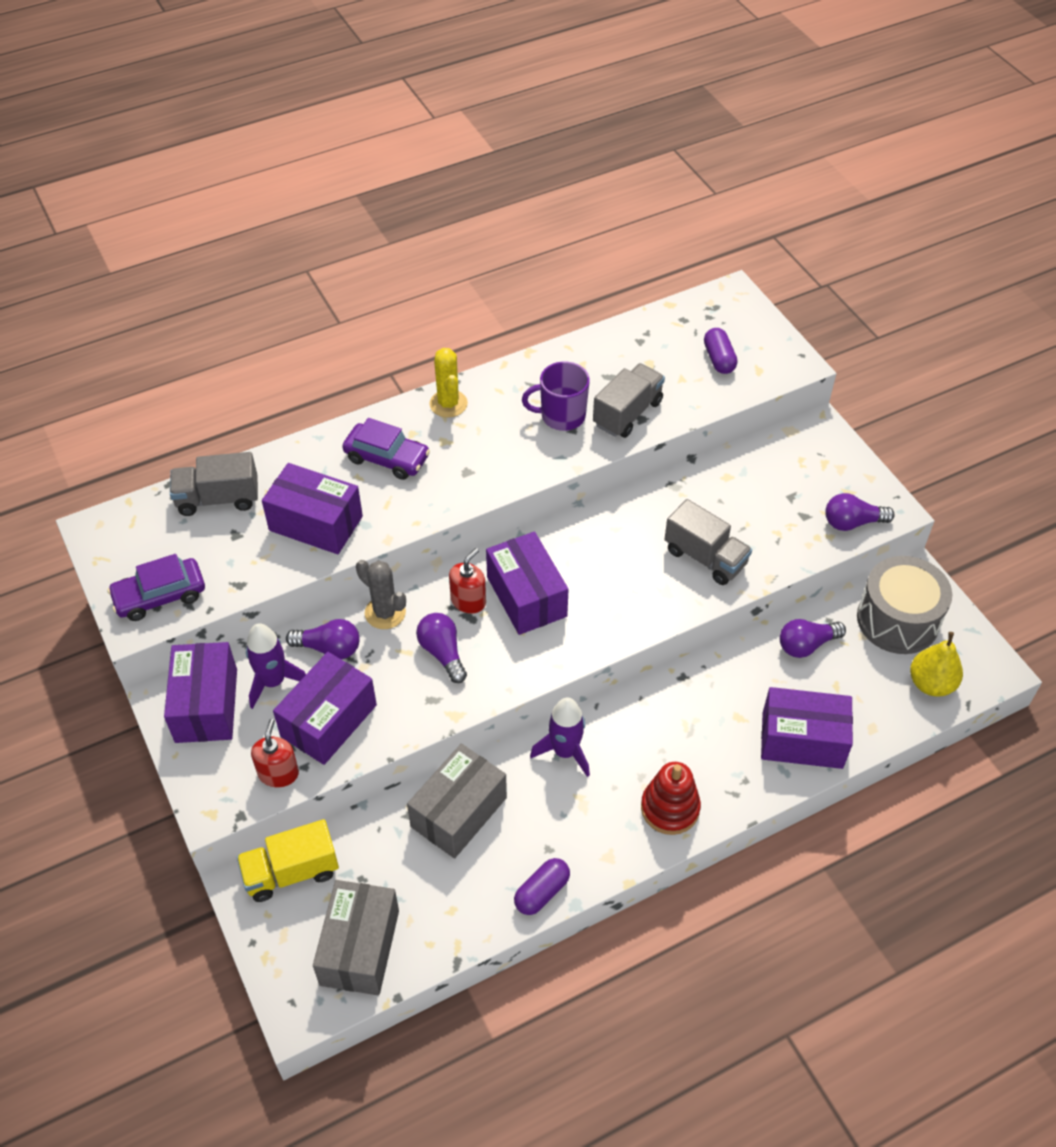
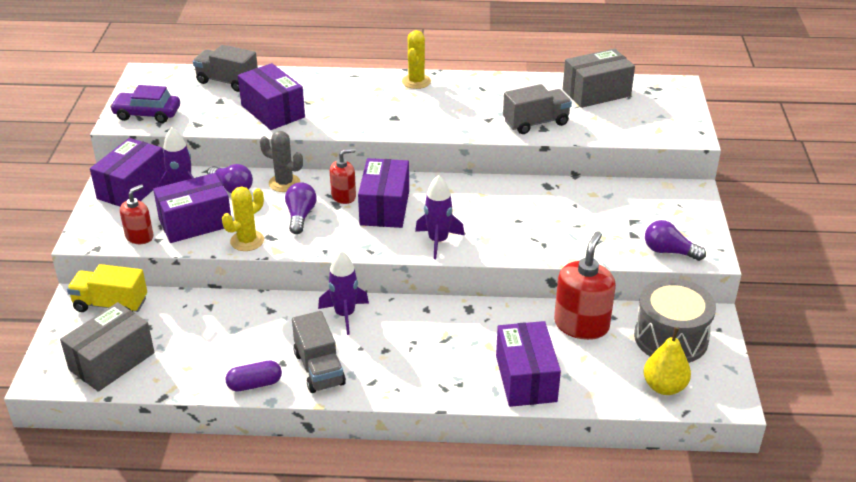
camera: 30 degrees right, 15 degrees down
purple car [342,418,430,480] -> none
grey cactus [356,560,406,629] -> grey cactus turned 45 degrees counterclockwise [260,131,303,192]
grey box [407,744,507,859] -> grey box moved to [563,49,635,108]
purple mug [522,361,590,431] -> none
red stacking toy [641,762,701,835] -> none
grey truck [665,499,752,585] -> grey truck moved to [292,311,346,393]
purple capsule [704,328,737,374] -> none
purple box [761,687,853,769] -> purple box turned 45 degrees clockwise [496,321,561,407]
purple light bulb [780,619,846,658] -> red soap dispenser [554,231,616,340]
none -> yellow cactus [222,187,264,251]
none -> purple rocket [415,175,464,259]

